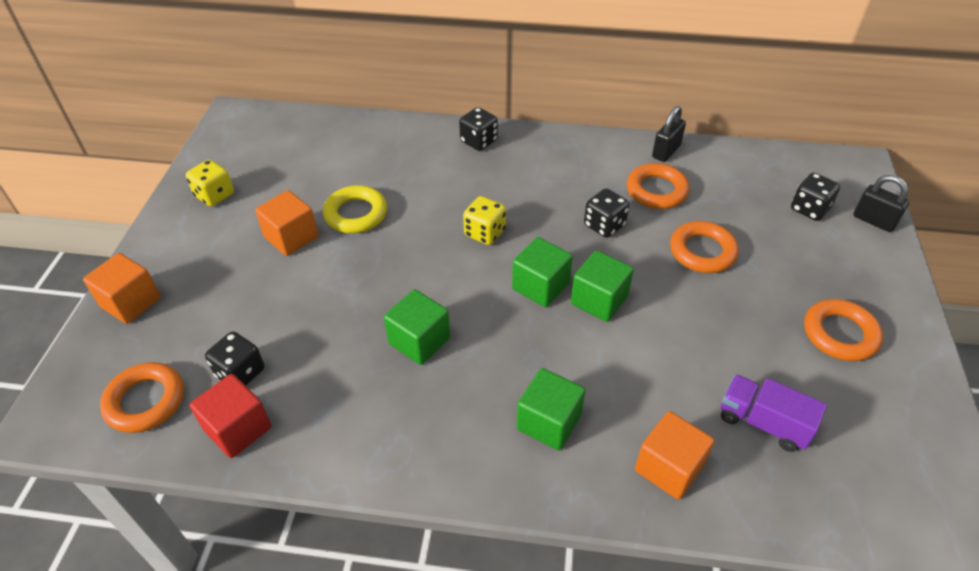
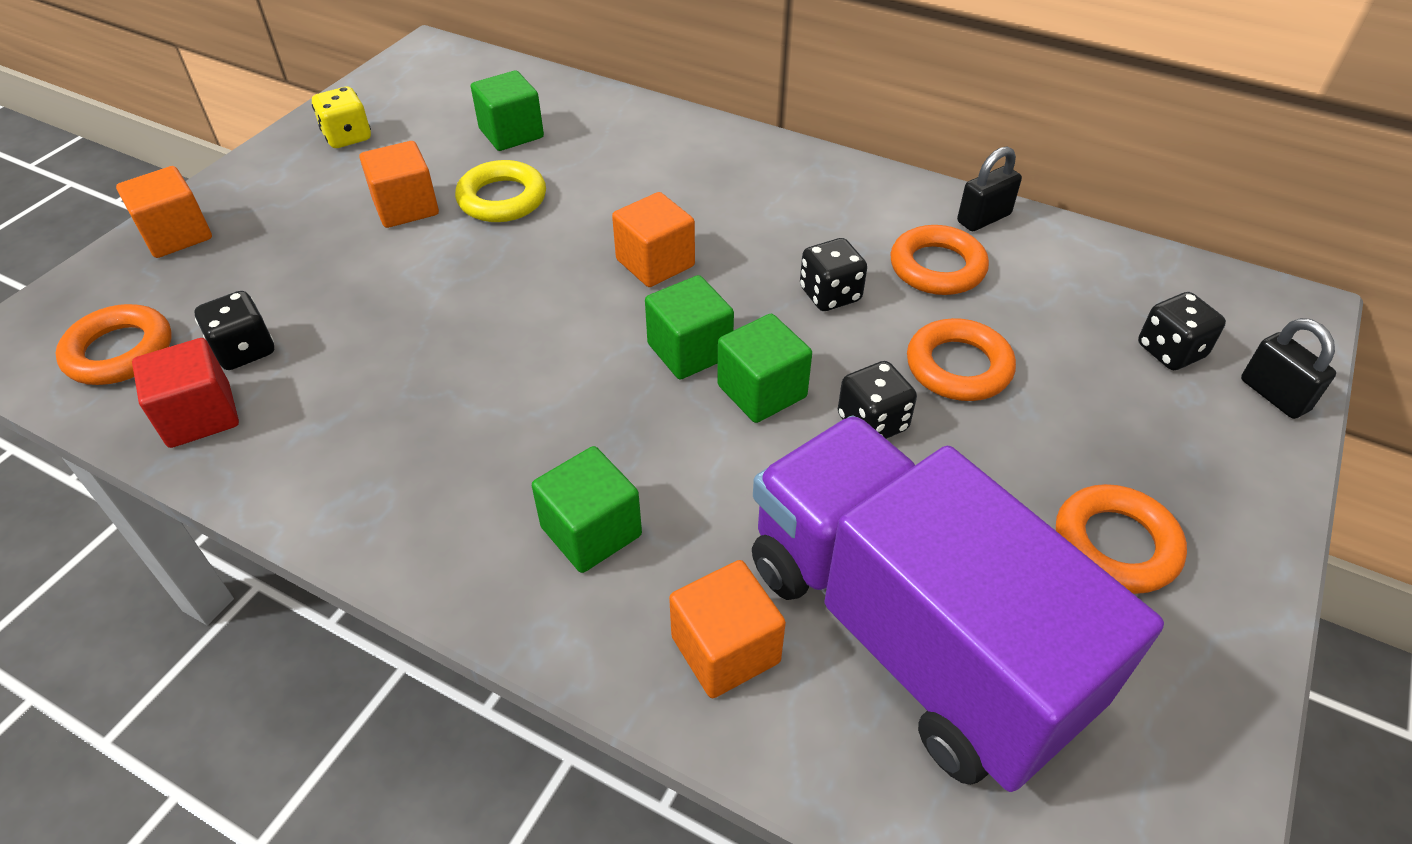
camera: 20 degrees right, 0 degrees up
green cube [384,289,450,365] -> green cube moved to [471,70,544,151]
black dice [459,107,498,151] -> black dice moved to [838,361,917,439]
yellow dice [463,196,506,245] -> orange cube [612,192,695,287]
purple truck [721,374,827,452] -> purple truck [752,416,1164,792], size x2.45

